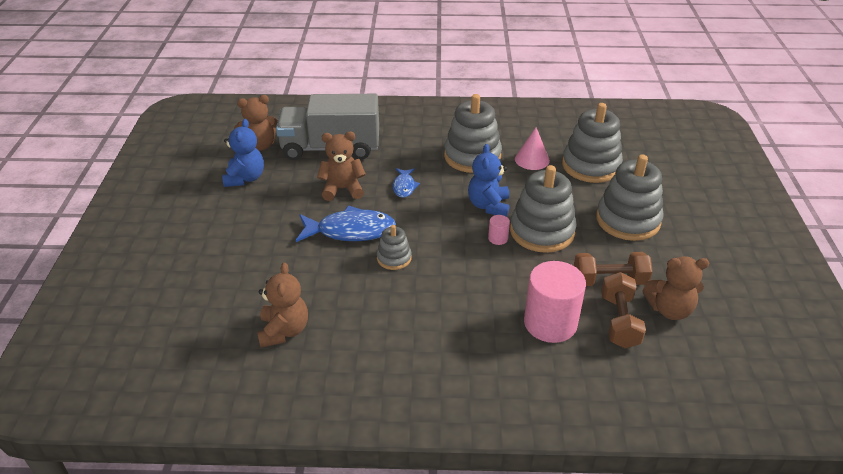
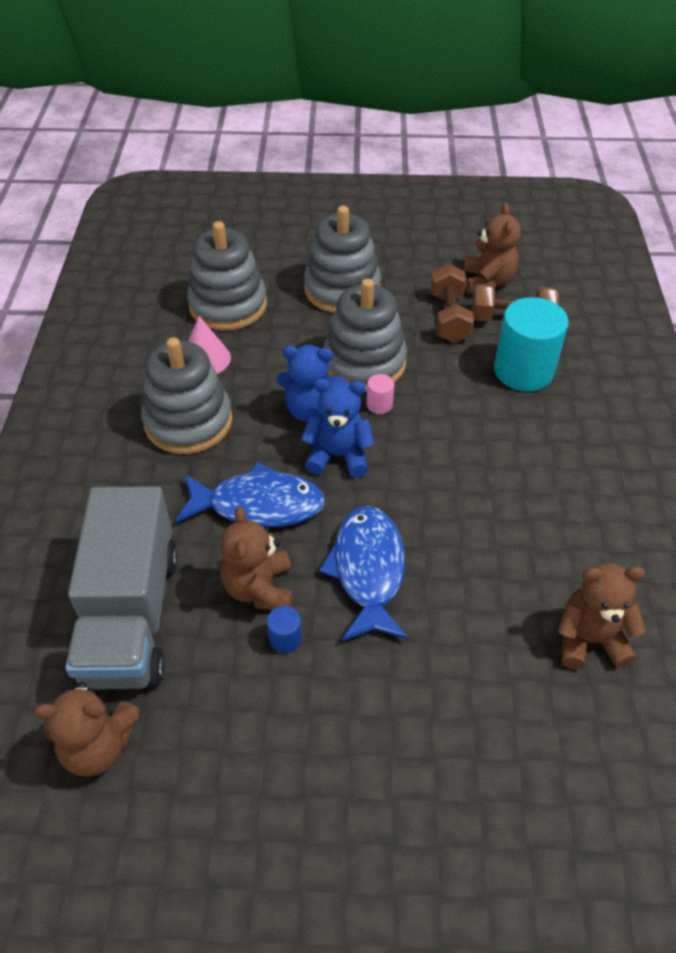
camera: 90 degrees left, 10 degrees up
blue teddy bear [222,119,264,187] -> blue teddy bear moved to [301,379,374,478]
brown teddy bear [234,95,278,151] -> brown teddy bear turned 105 degrees clockwise [34,682,140,776]
grey stacking toy [377,225,411,270] -> none
blue fish [393,168,420,198] -> blue fish [175,462,325,527], size x1.89
pink cylinder [524,261,586,343] -> turquoise cylinder [494,297,569,391]
none -> blue cylinder [267,606,302,653]

